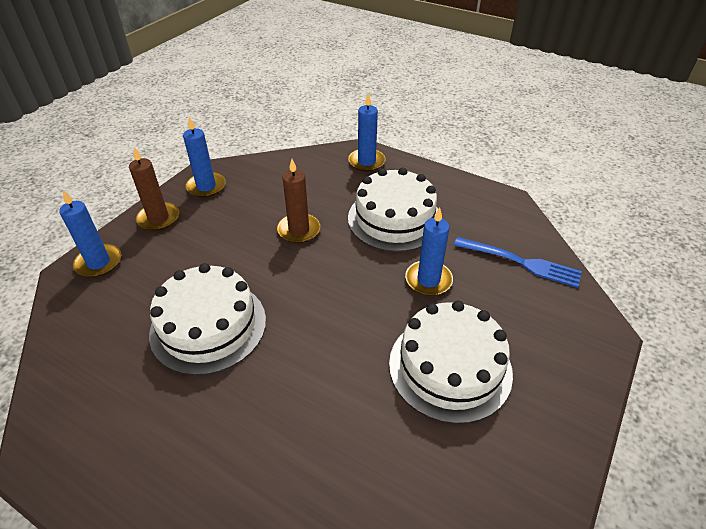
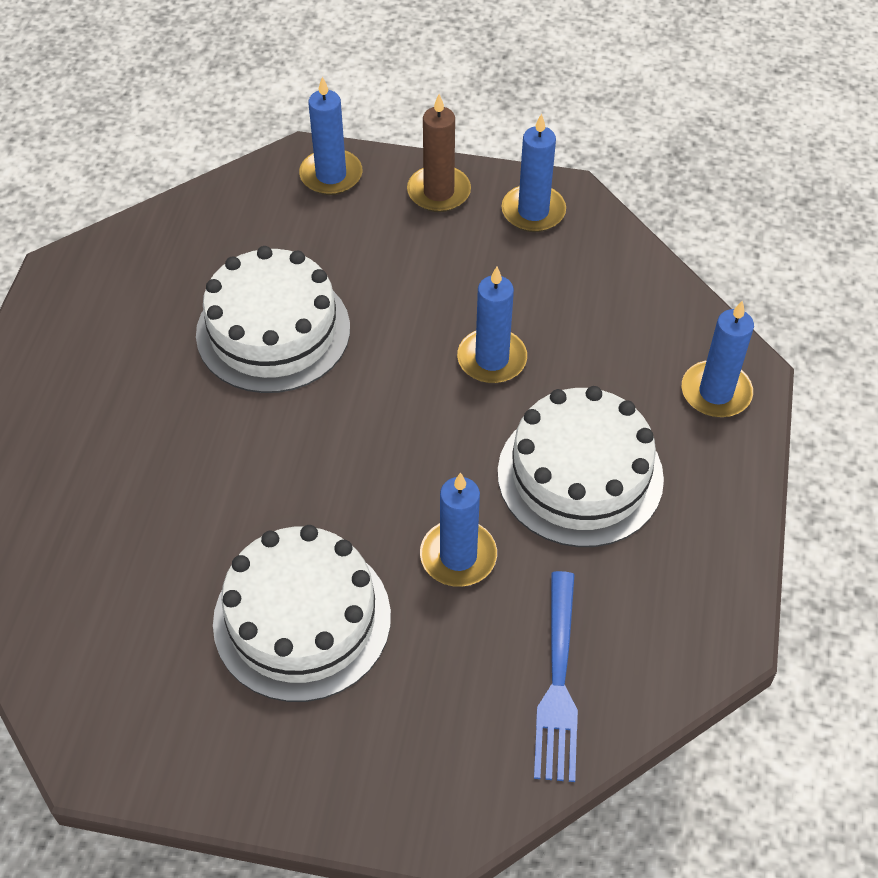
camera: 70 degrees right, 10 degrees up
brown candle [277,159,320,243] -> blue candle [457,266,527,383]

